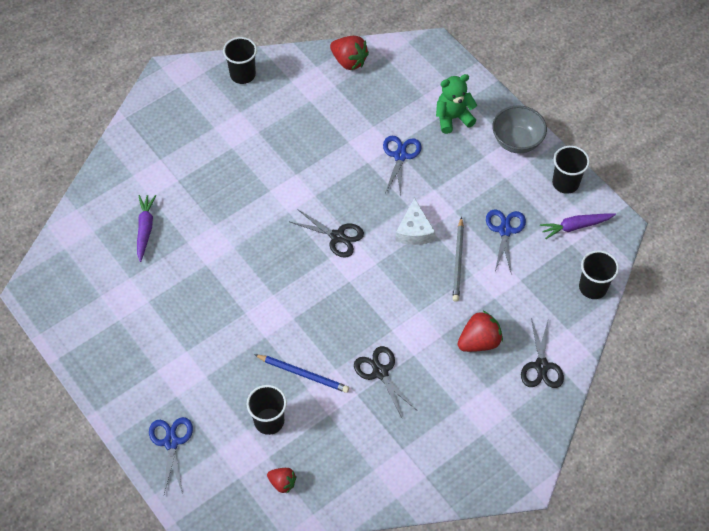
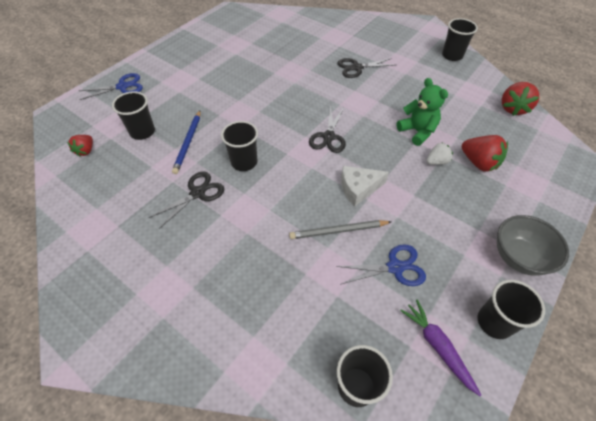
camera: 75 degrees right, 5 degrees down
purple carrot [137,195,156,262] -> none
blue scissors [383,136,422,195] -> white strawberry [426,142,453,165]
green teddy bear [436,74,477,134] -> green teddy bear moved to [396,78,448,146]
red strawberry [458,310,503,352] -> red strawberry moved to [462,135,508,172]
black scissors [521,318,564,388] -> black scissors moved to [337,58,395,78]
none -> black cup [221,121,258,171]

